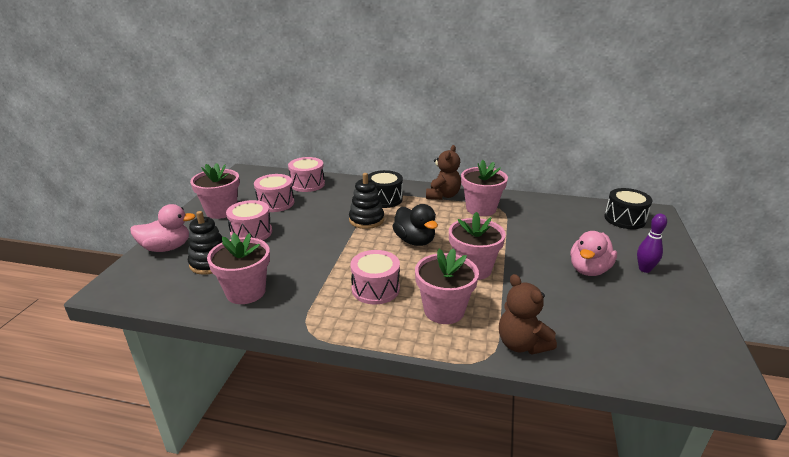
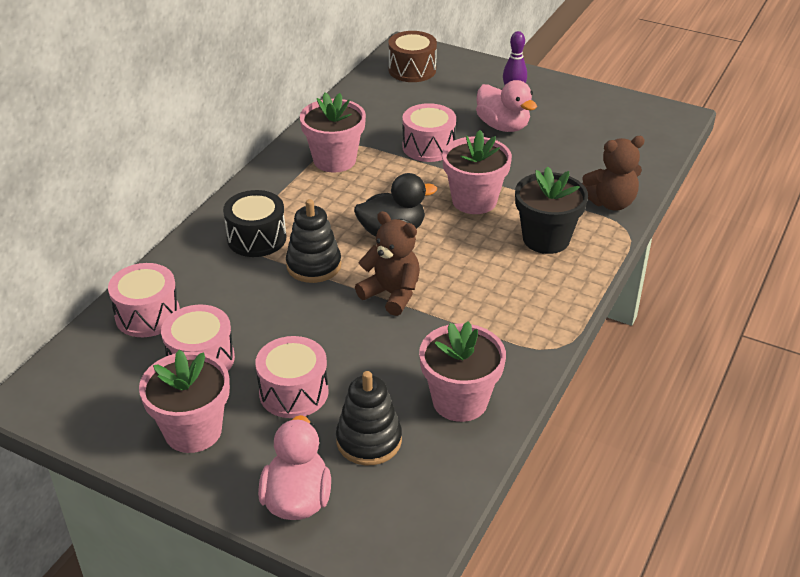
camera: 75 degrees left, 10 degrees up
pink drum [350,250,400,304] -> pink drum moved to [402,103,456,162]
pink flower pot [415,248,479,324] -> black flower pot [515,167,588,254]
brown teddy bear [426,145,461,200] -> brown teddy bear moved to [355,211,420,316]
black drum [604,188,652,229] -> brown drum [388,31,437,82]

